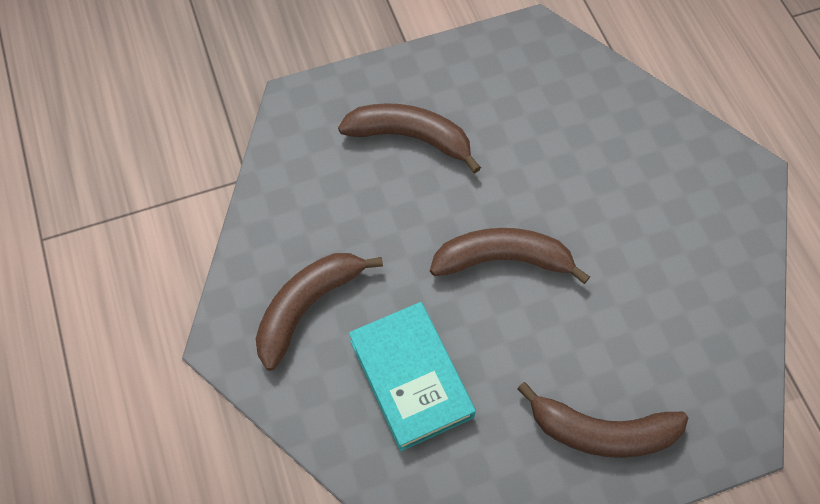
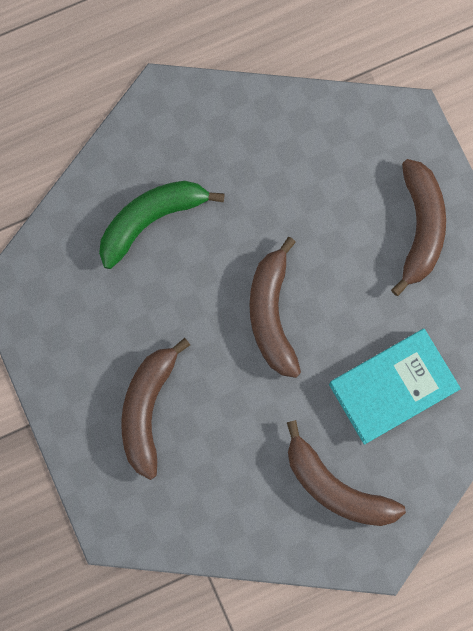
camera: 95 degrees left, 15 degrees up
none -> green banana [99,181,225,269]

